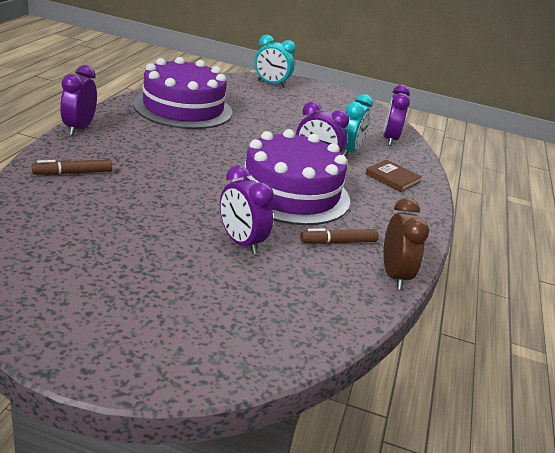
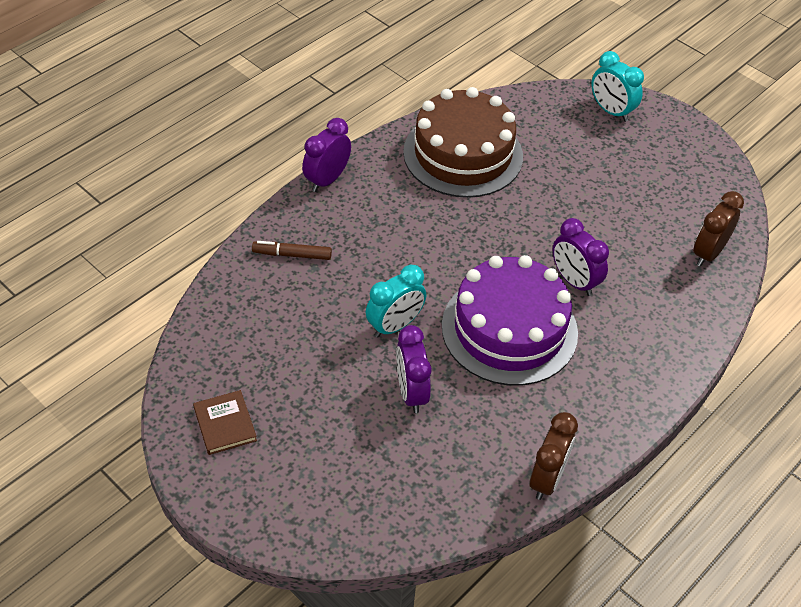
camera: 30 degrees right, 20 degrees up
purple cake [133,57,232,129] -> brown cake [403,87,523,198]
brown marker [300,229,379,244] -> none
turquoise clock [342,94,373,157] -> turquoise clock moved to [366,265,426,338]
brown book [365,160,422,192] -> brown book moved to [193,390,257,455]
purple clock [383,85,410,146] -> brown clock [693,191,744,267]

